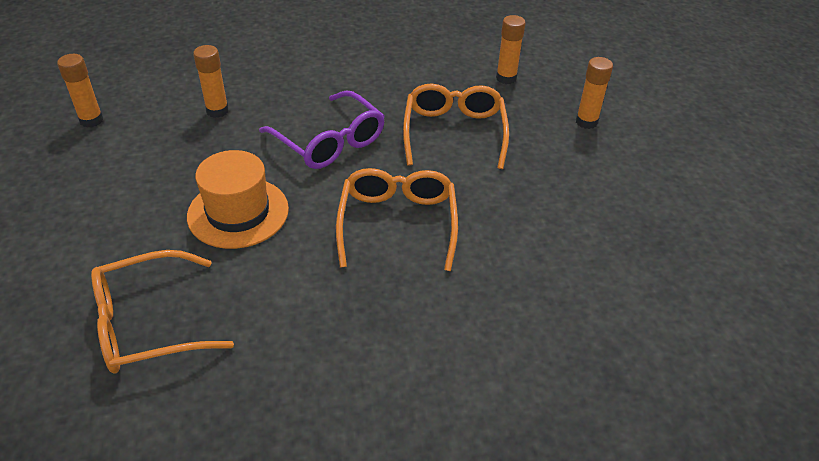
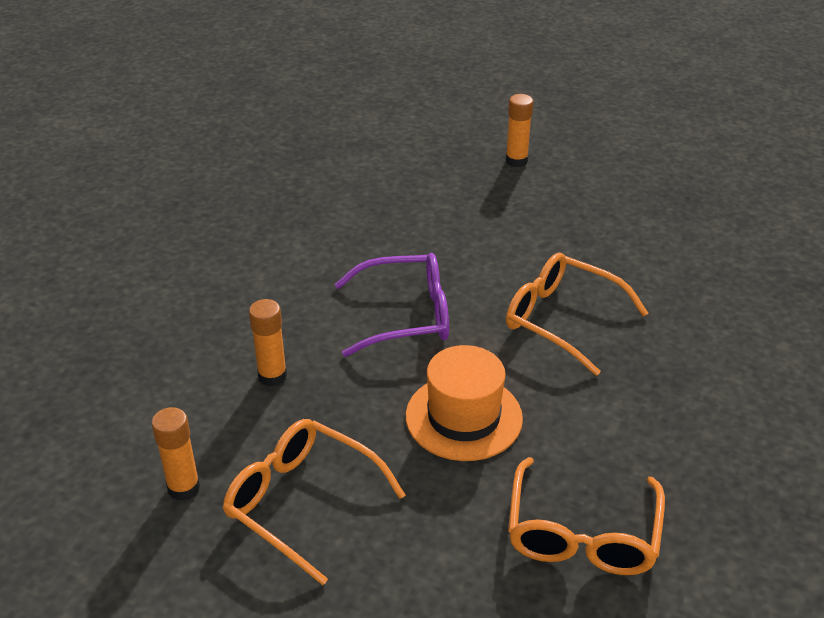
camera: 55 degrees left, 5 degrees down
orange glasses [403,83,509,169] -> orange glasses moved to [223,419,406,585]
orange glue stick [496,15,526,84] -> none

